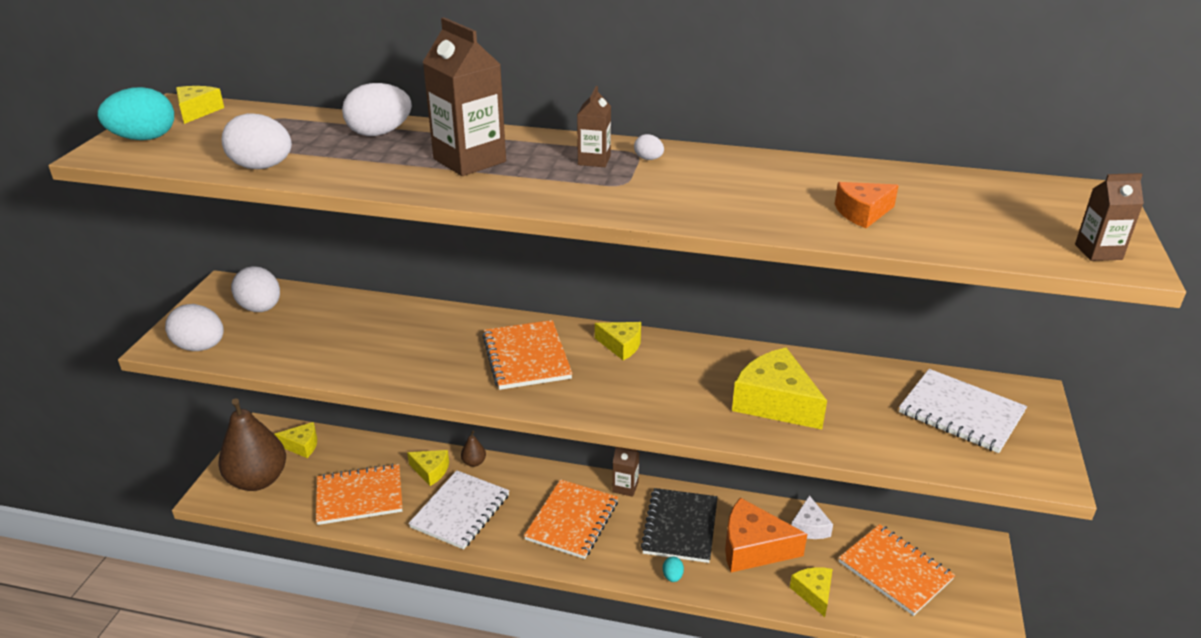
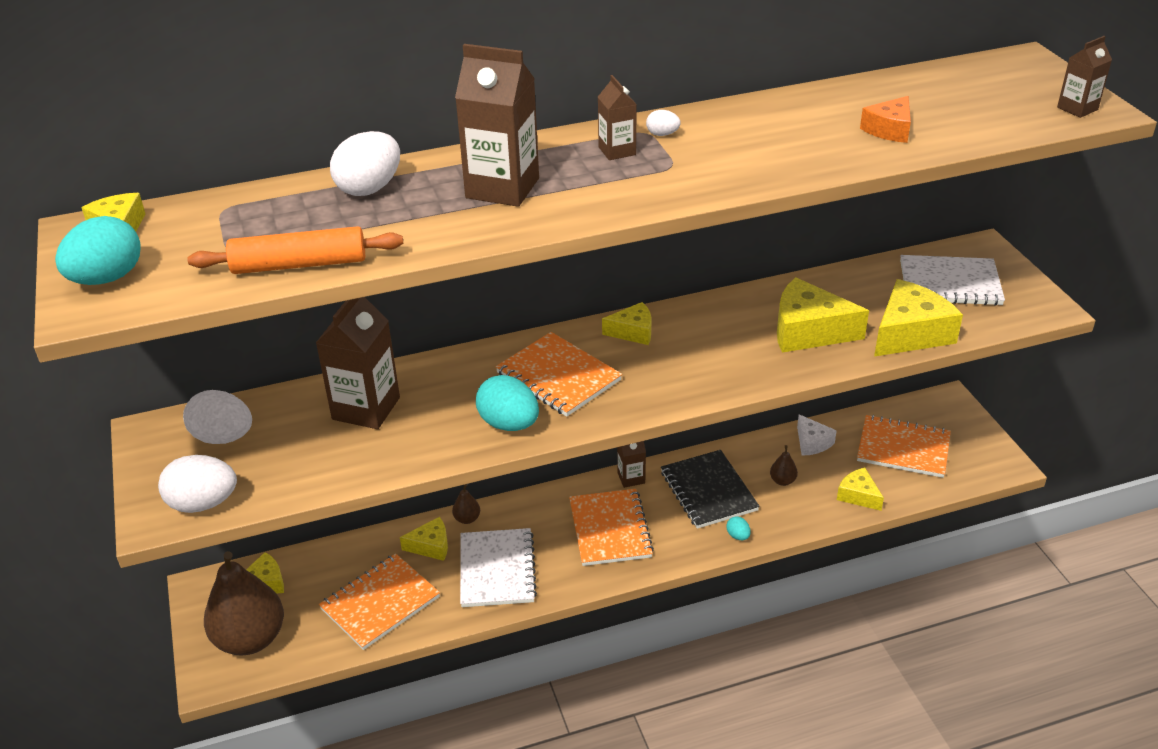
camera: 30 degrees left, 5 degrees up
white egg [222,113,292,169] -> orange rolling pin [187,226,403,274]
orange cheese [725,498,807,572] -> brown pear [770,445,798,486]
none -> brown carton [316,297,400,429]
none -> turquoise egg [476,375,539,431]
none -> yellow cheese [874,279,963,357]

